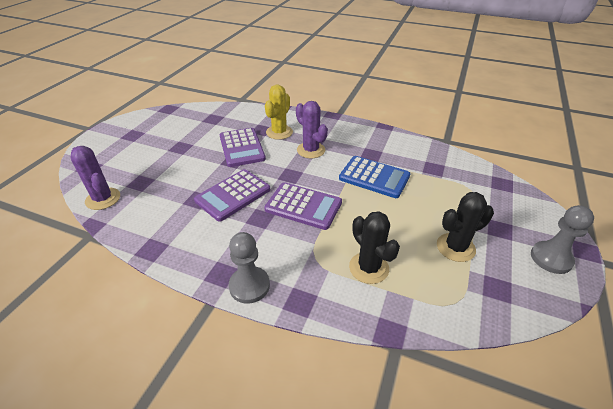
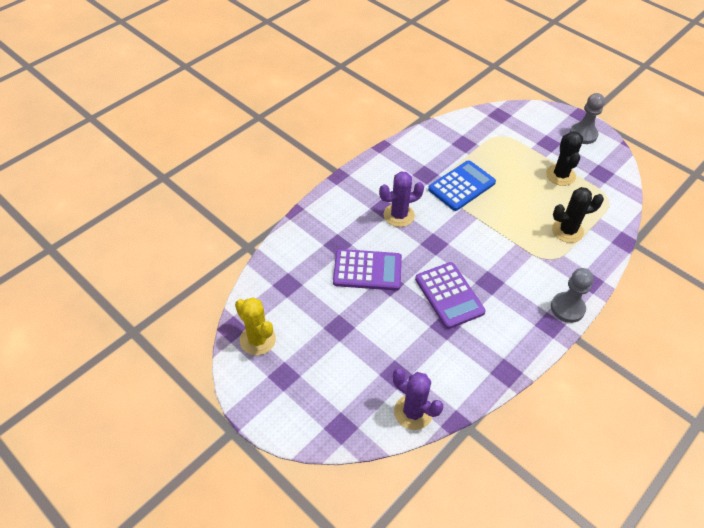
camera: 70 degrees left, 10 degrees up
purple cactus [71,146,120,210] -> purple cactus turned 60 degrees clockwise [393,369,443,430]
purple calculator [264,182,342,230] -> none
yellow cactus [265,85,293,140] -> yellow cactus moved to [235,298,276,355]

